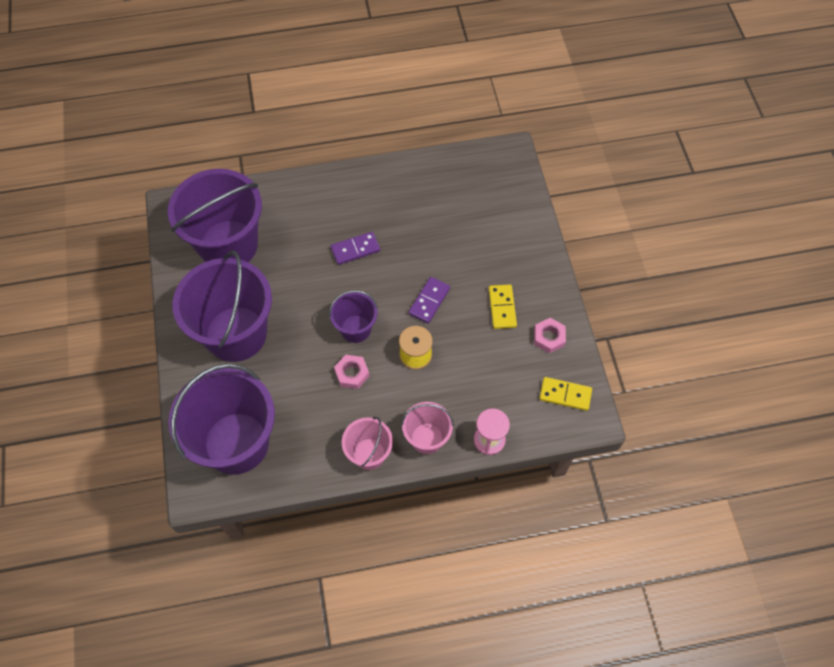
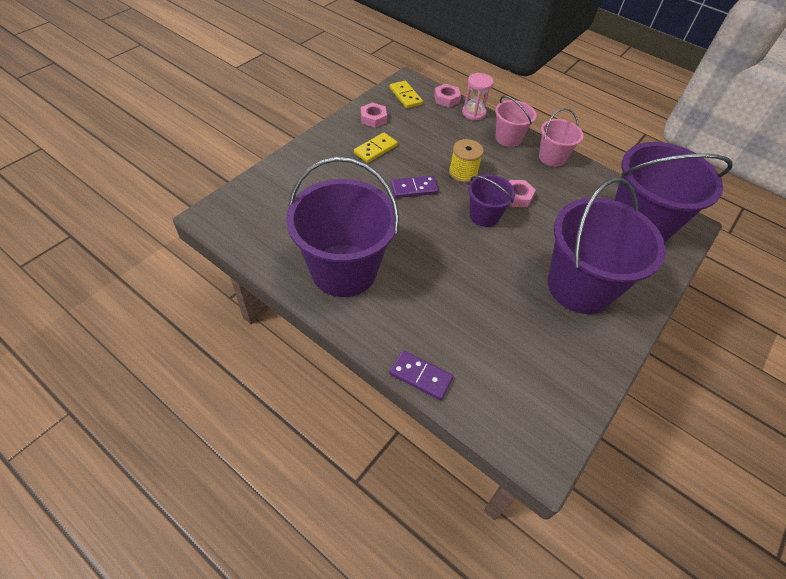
camera: 135 degrees left, 10 degrees down
purple bucket [168,169,262,262] -> purple bucket moved to [286,157,399,297]
purple domino [331,232,380,265] -> purple domino moved to [389,350,453,400]
none -> pink nut [434,84,461,107]

